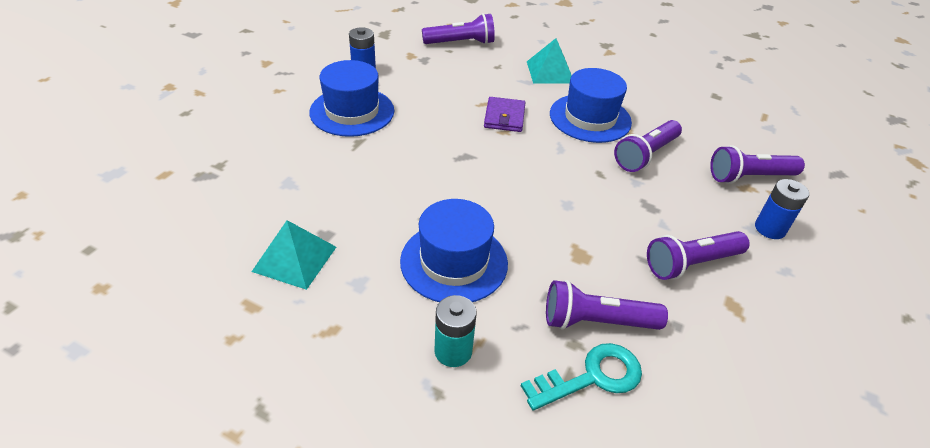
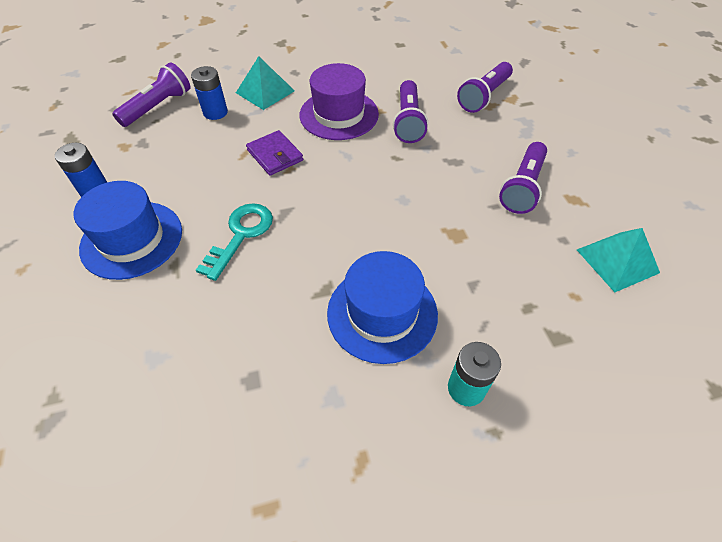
camera: 40 degrees left, 10 degrees up
turquoise pyramid [252,220,336,290] -> turquoise pyramid moved to [577,228,660,292]
turquoise key [521,343,642,411] -> turquoise key moved to [196,203,273,281]
purple flashlight [546,280,668,330] -> none
blue hat [550,68,632,143] -> purple hat [299,63,379,140]
blue battery [755,179,809,239] -> blue battery moved to [191,66,228,120]

